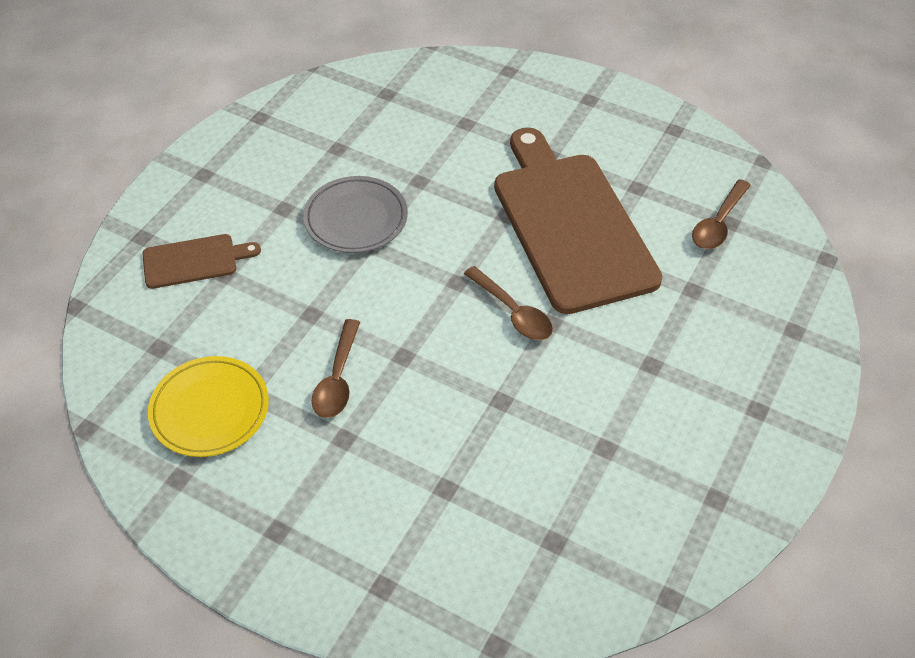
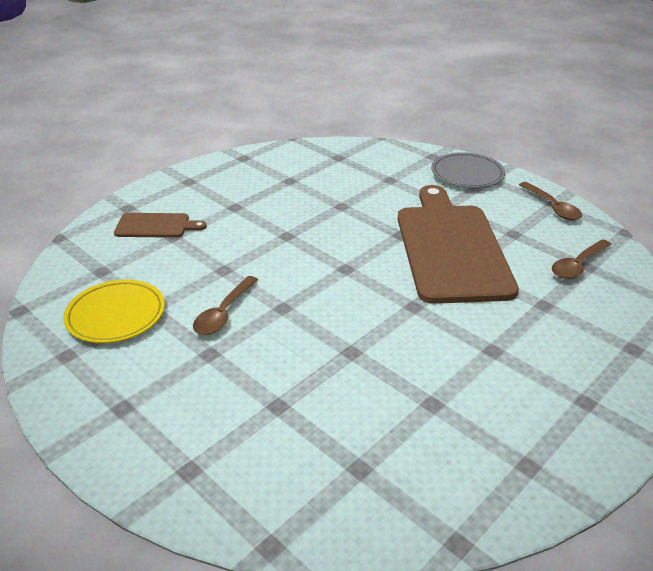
camera: 15 degrees right, 15 degrees down
grey plate [303,176,408,253] -> grey plate moved to [431,152,505,188]
brown spoon [464,266,553,340] -> brown spoon moved to [519,182,582,220]

